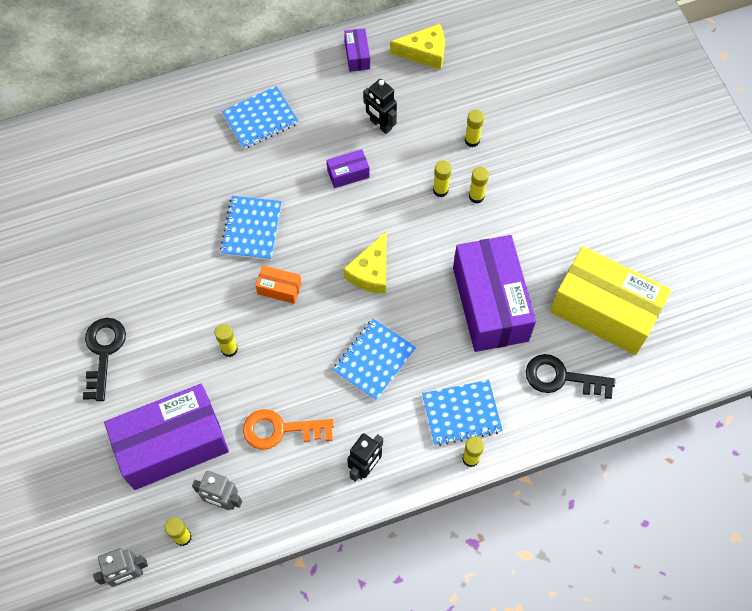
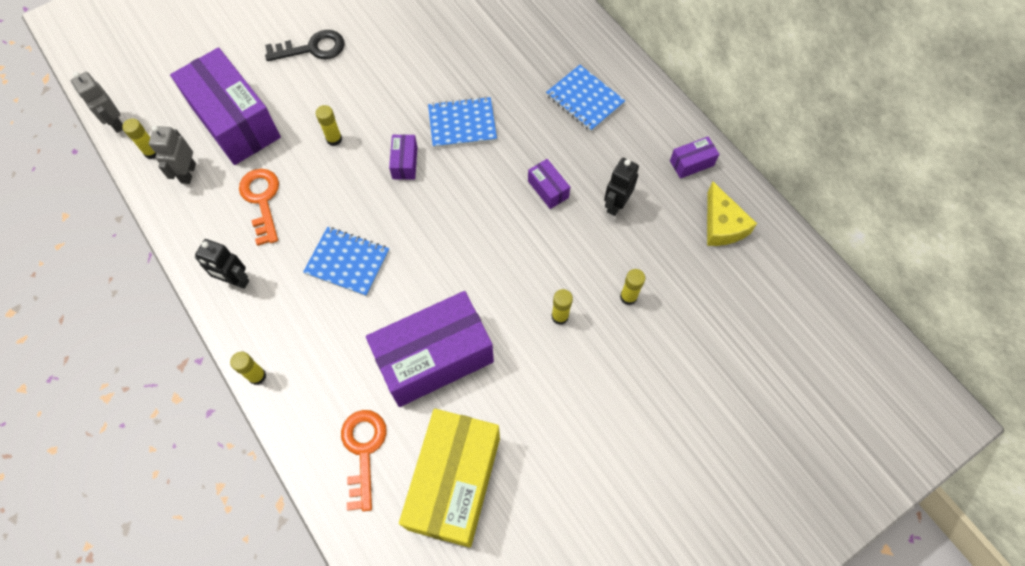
camera: 75 degrees right, 0 degrees up
orange box [255,265,302,304] -> purple box [389,134,417,180]
yellow cheese [344,232,386,294] -> none
blue notebook [422,380,503,446] -> none
yellow glue stick [433,160,452,197] -> none
black key [526,354,615,399] -> orange key [341,410,387,511]

